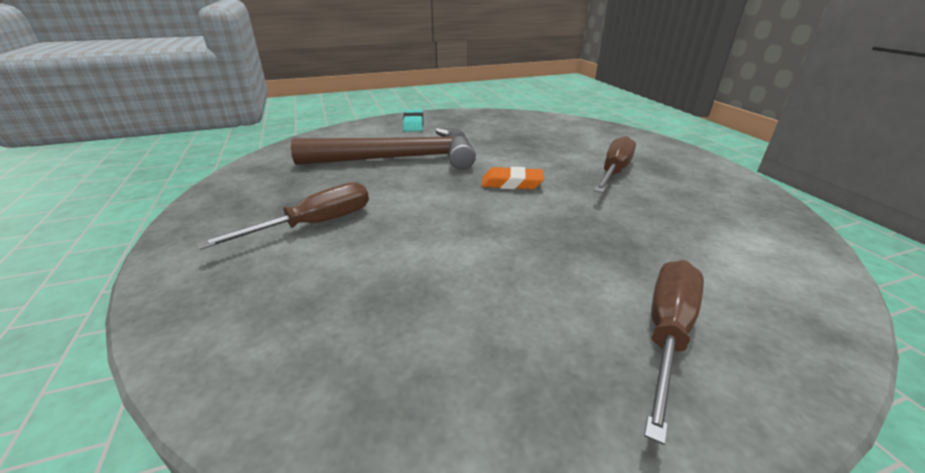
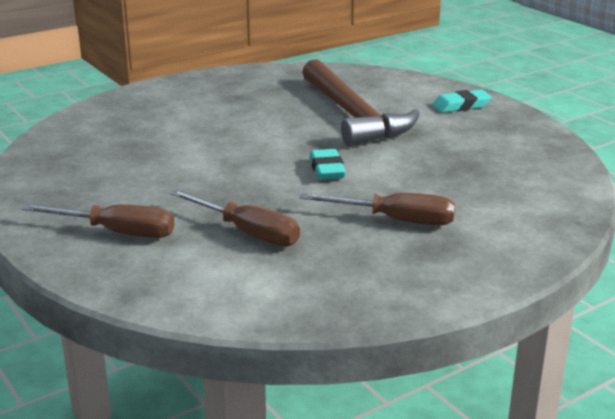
camera: 75 degrees right, 5 degrees down
brown screwdriver [197,182,369,250] -> brown screwdriver moved to [170,189,300,247]
orange eraser [481,167,544,189] -> turquoise eraser [310,149,346,180]

